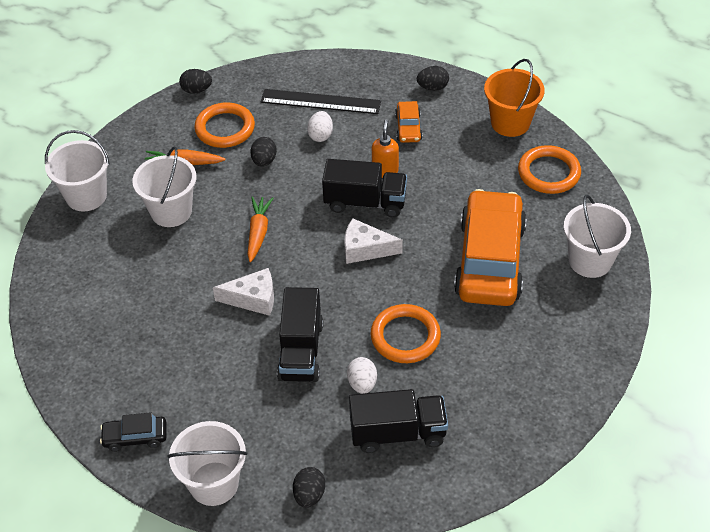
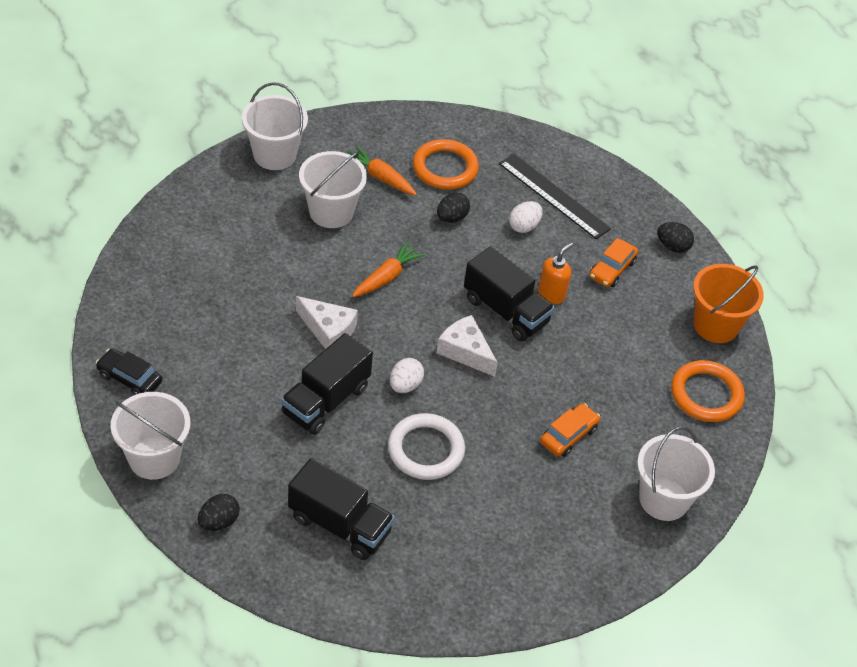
camera: 30 degrees right, 0 degrees up
black egg [179,69,212,94] -> none
white egg [347,357,377,394] -> white egg moved to [390,358,424,393]
orange ring [370,304,441,363] -> white ring [388,413,465,480]
orange car [454,189,527,306] -> orange car [540,403,600,457], size x0.43

